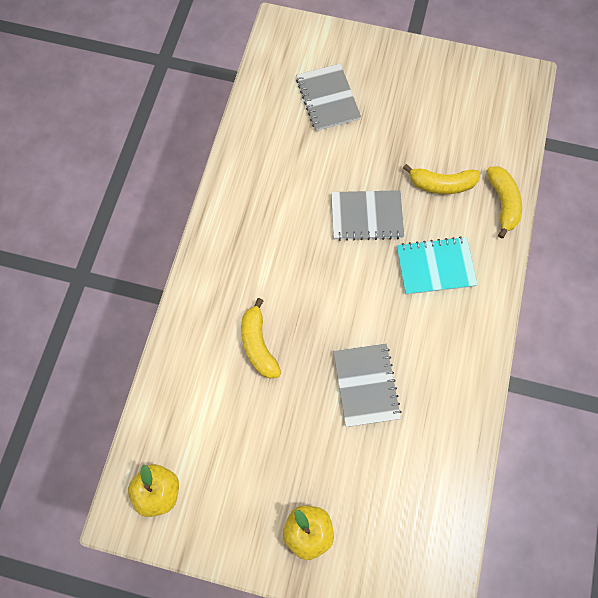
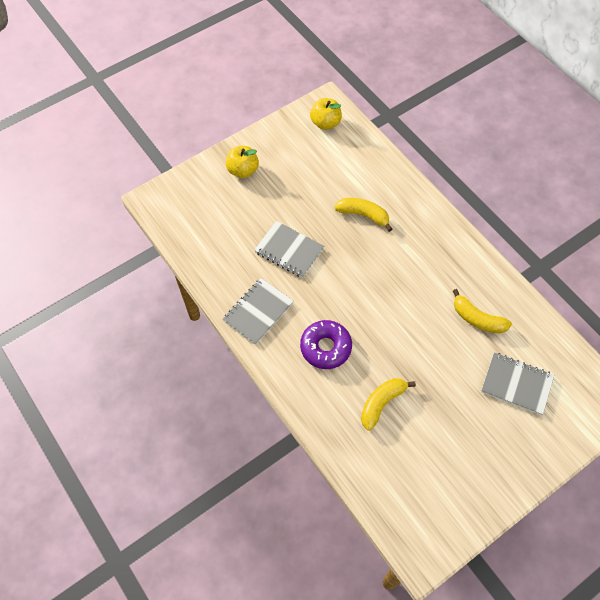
camera: 130 degrees right, 10 degrees down
grey notebook [331,190,404,241] -> grey notebook moved to [223,278,294,345]
turquoise notebook [397,236,478,295] -> purple donut [300,320,352,369]
yellow banana [487,166,522,239] -> yellow banana moved to [453,289,512,333]

